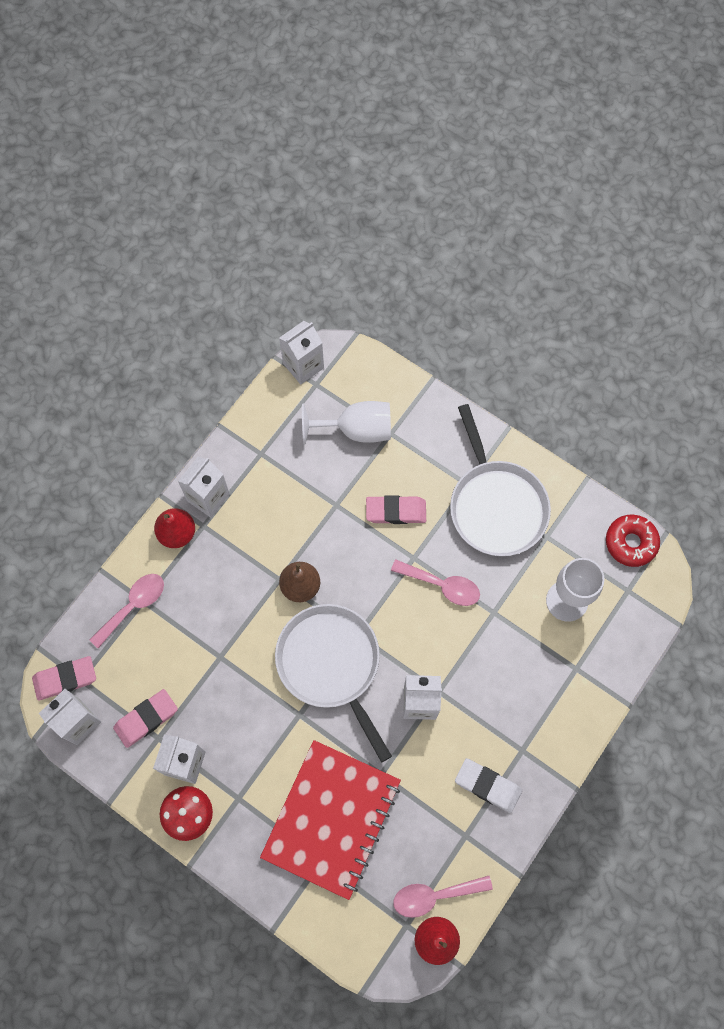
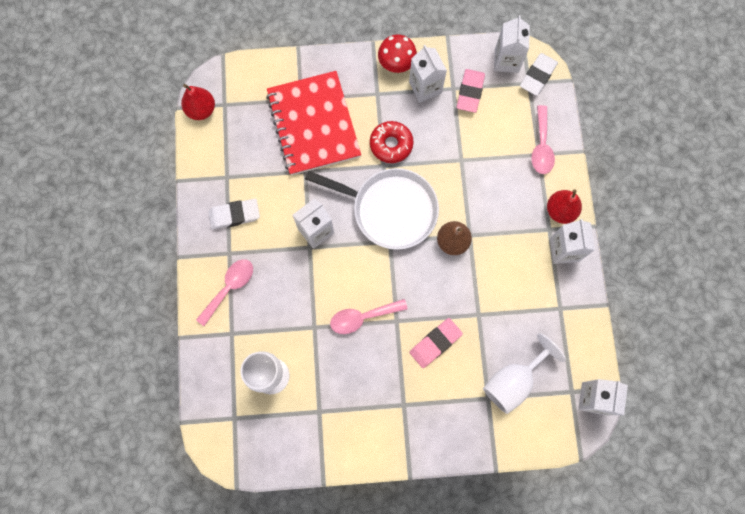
camera: 140 degrees right, 5 degrees up
pink eraser [32,656,96,701] -> white eraser [520,53,558,96]
pink spoon [393,876,493,918] -> pink spoon moved to [196,259,253,326]
white pan [450,404,551,556] -> none
red donut [606,515,660,567] -> red donut moved to [370,121,414,163]

